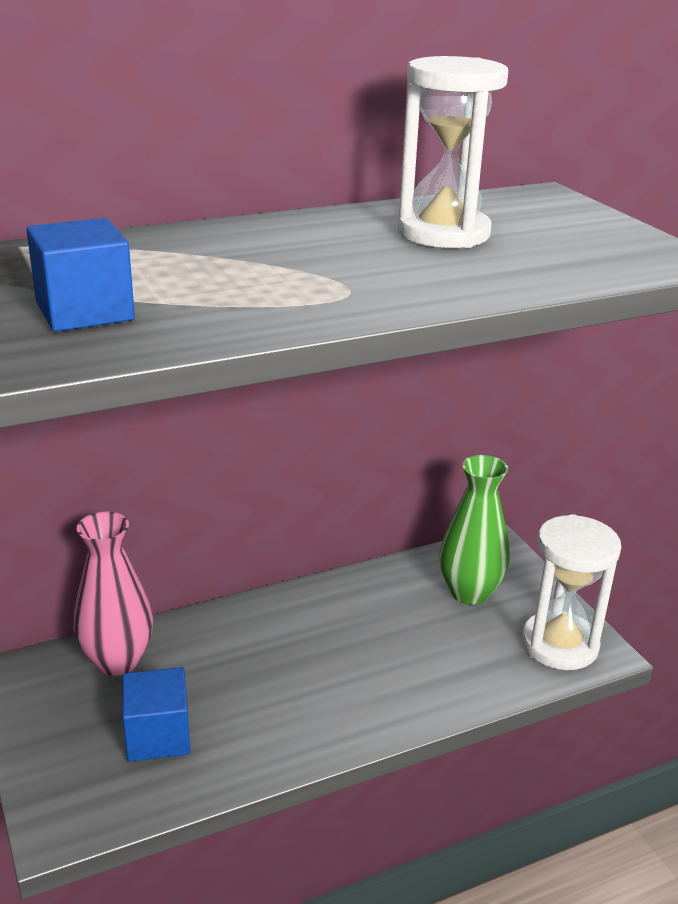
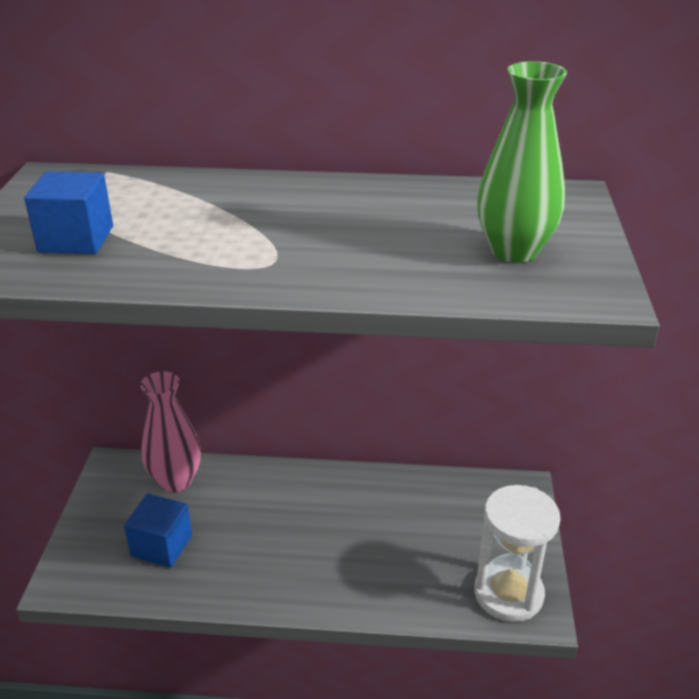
camera: 30 degrees right, 5 degrees up
white hourglass [397,56,508,248] -> none
green vase [439,455,510,605] -> green vase moved to [477,61,567,263]

